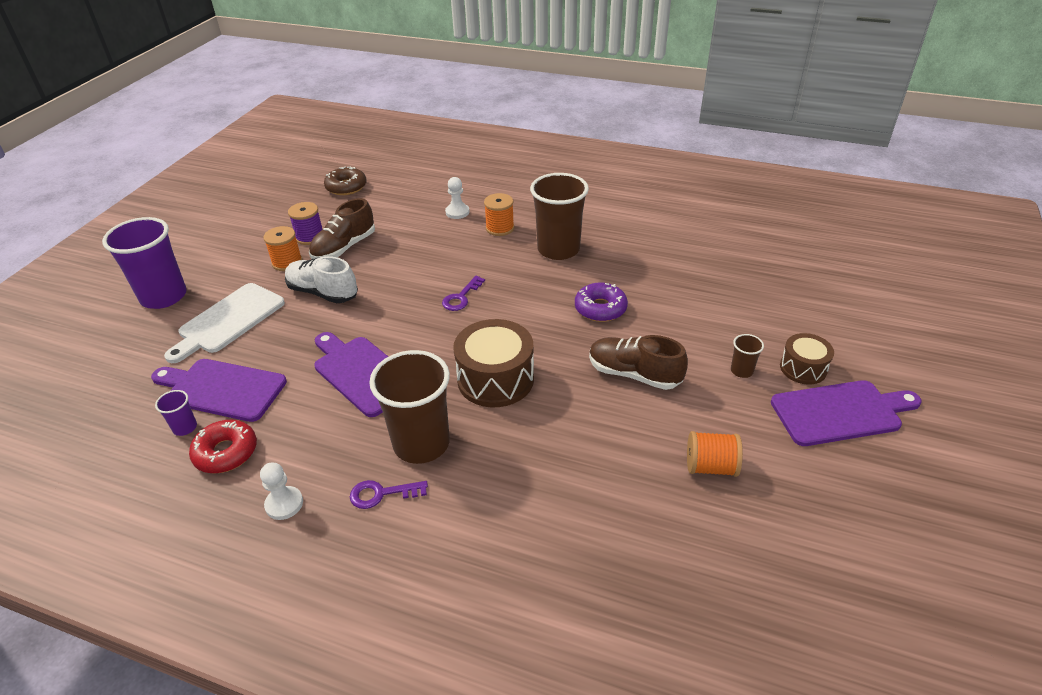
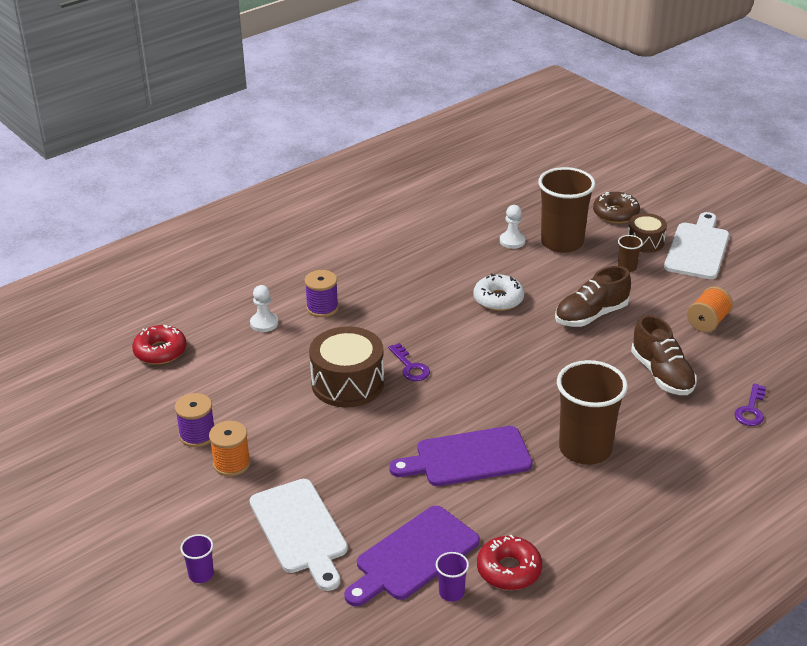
camera: 60 degrees left, 5 degrees down
purple cup [102,217,187,309] -> purple cup [180,534,214,583], size x0.43
white pawn [260,463,303,520] -> white pawn moved to [500,205,526,249]
white shoe [285,256,358,303] -> none
brown shoe [309,198,375,259] -> brown shoe moved to [631,315,697,395]
brown donut [324,167,366,195] -> brown donut moved to [593,192,640,224]
purple key [350,480,428,509] -> purple key moved to [734,383,766,426]
brown drum [453,319,534,407] -> brown drum moved to [309,326,384,407]
orange spool [484,193,514,236] -> purple spool [305,270,339,317]
brown cup [530,173,589,260] -> brown cup moved to [538,167,595,253]
purple donut [575,282,628,322] -> white donut [473,274,524,311]
purple cutting board [771,380,921,446] -> white cutting board [664,212,729,279]
none -> red donut [132,325,187,364]

